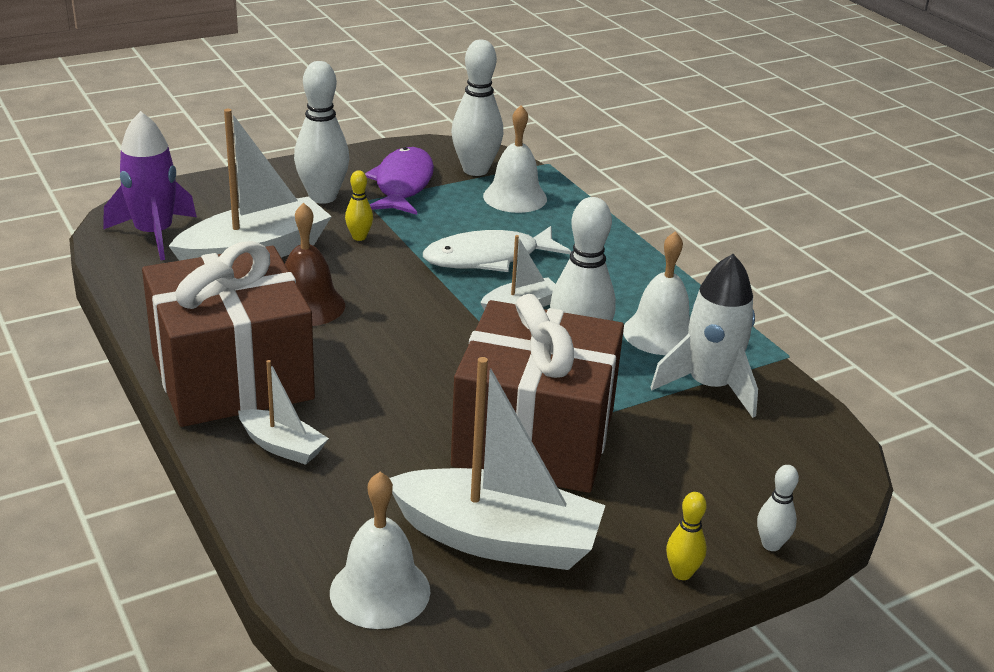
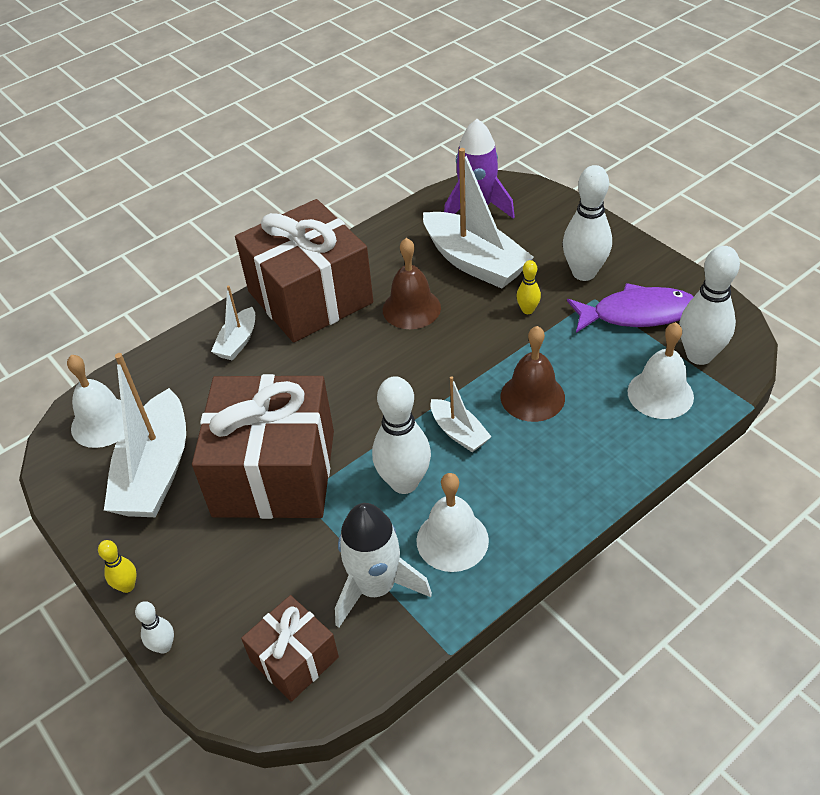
camera: 85 degrees right, 15 degrees up
white fish [423,226,571,272] -> brown bell [500,326,565,422]
none -> brown gift [241,595,339,702]

